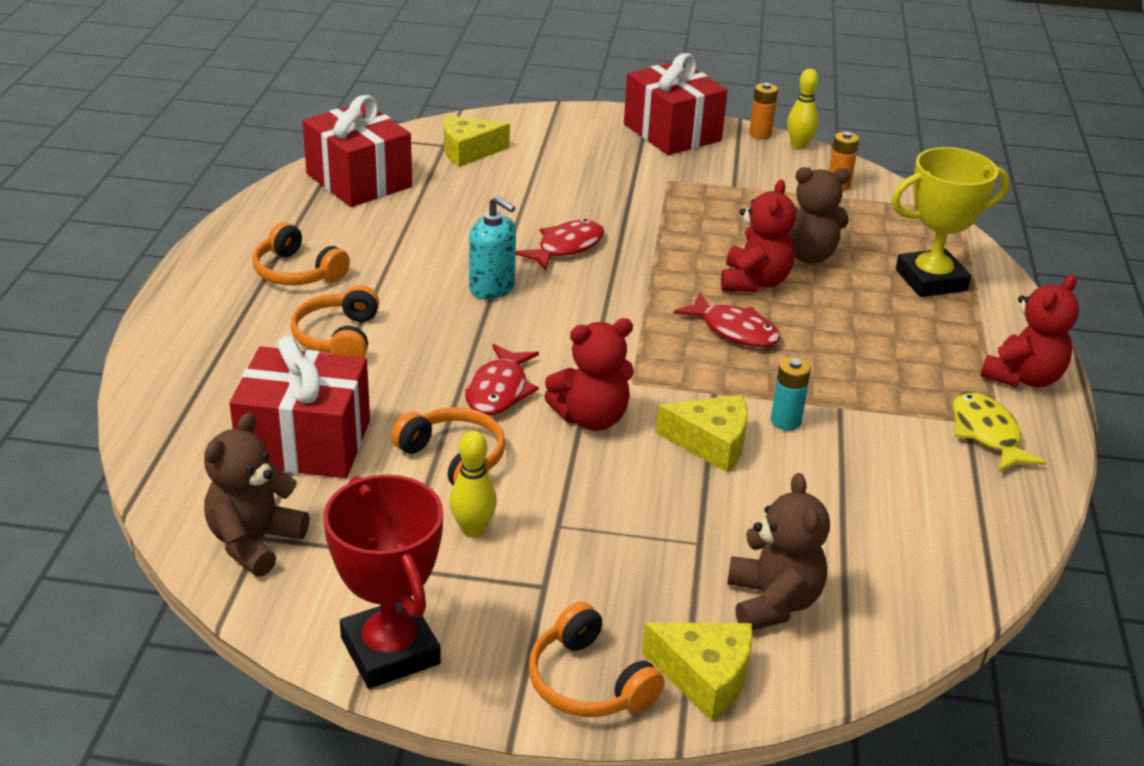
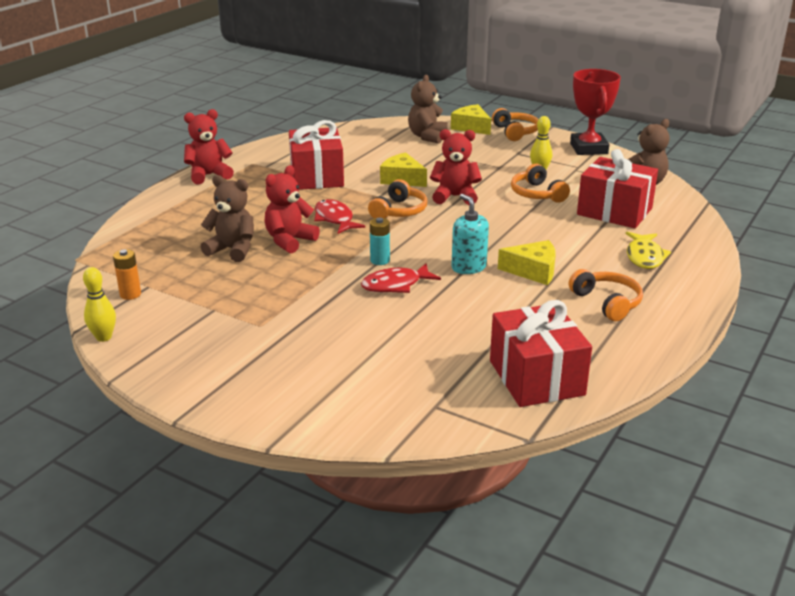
camera: 155 degrees left, 5 degrees down
orange headphones [290,285,379,357] -> orange headphones moved to [368,179,427,218]
yellow cheese [444,115,510,167] -> yellow cheese moved to [498,240,556,285]
red fish [466,344,539,415] -> none
red gift [624,53,728,155] -> red gift moved to [289,120,344,190]
orange battery [749,83,778,139] -> none
turquoise battery [771,357,811,431] -> turquoise battery moved to [370,218,390,265]
yellow trophy [892,147,1009,297] -> none
yellow fish [953,392,1047,472] -> yellow fish moved to [626,232,671,269]

